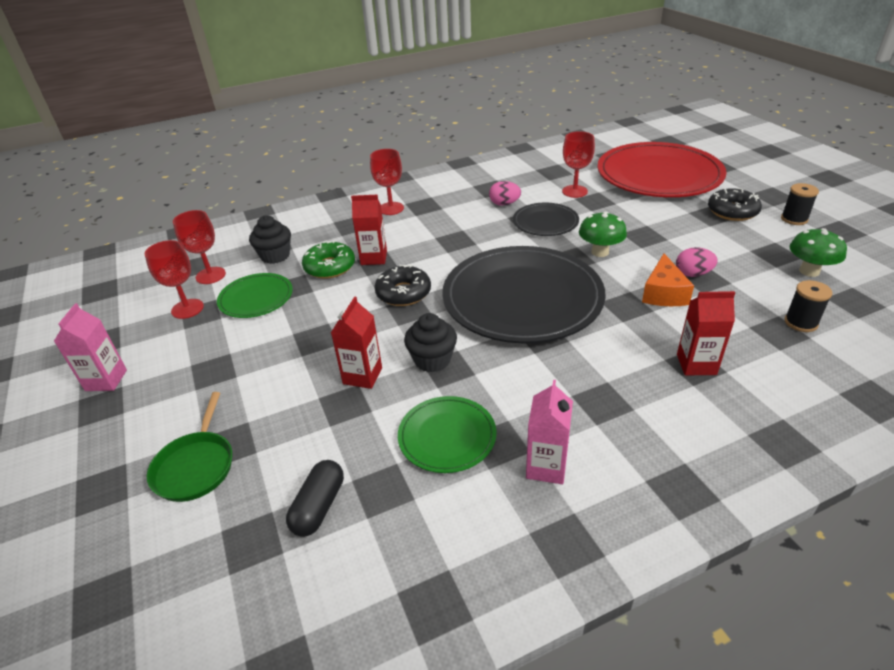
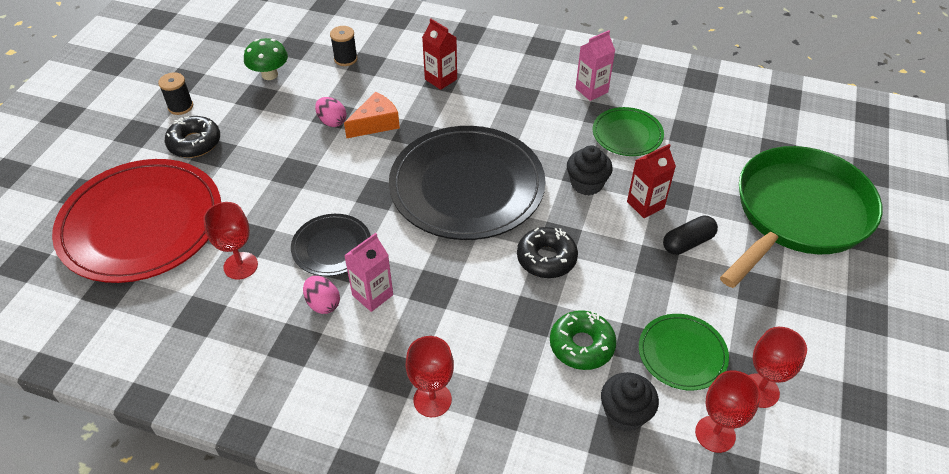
camera: 140 degrees left, 10 degrees up
pink carton [54,303,127,391] -> pink carton moved to [344,233,393,312]
green pan [147,392,232,502] -> green pan [720,146,882,288], size x2.19
black capsule [286,460,344,537] -> black capsule moved to [663,216,718,255]
red carton [351,195,387,265] -> none
green mushroom [579,211,627,257] -> none

